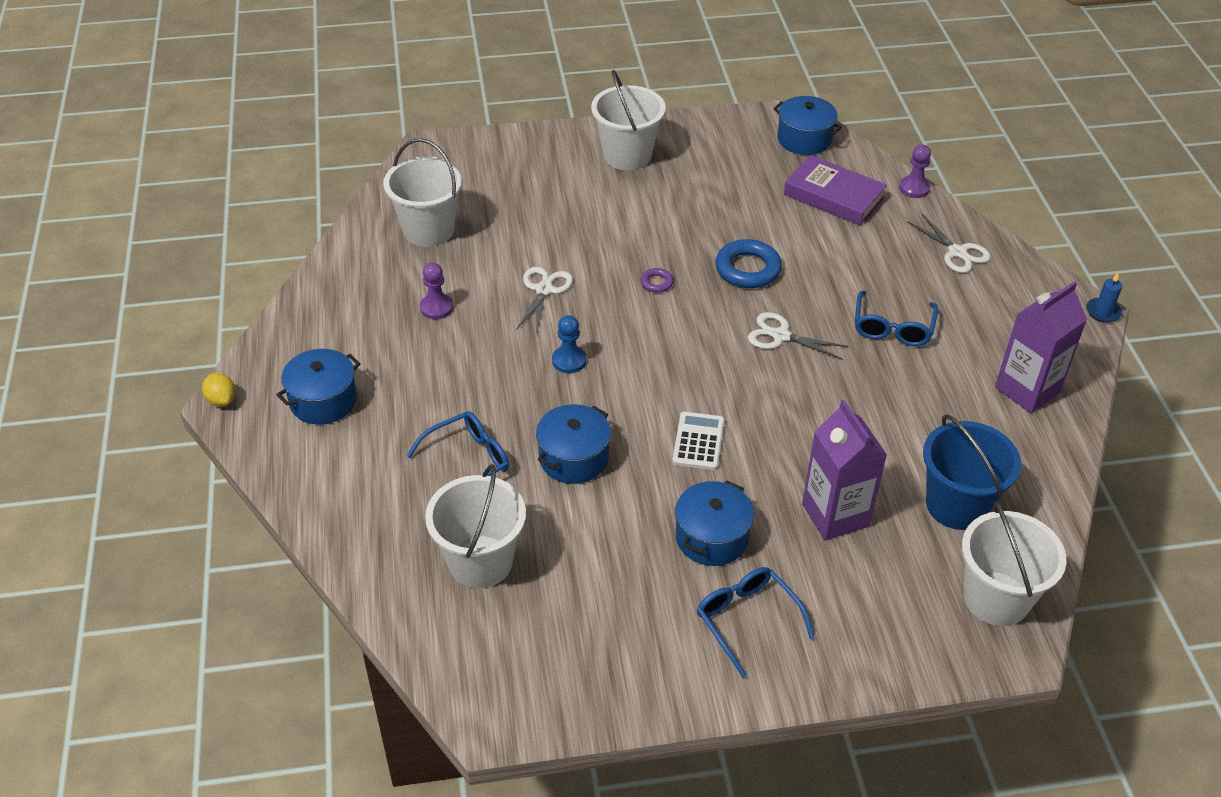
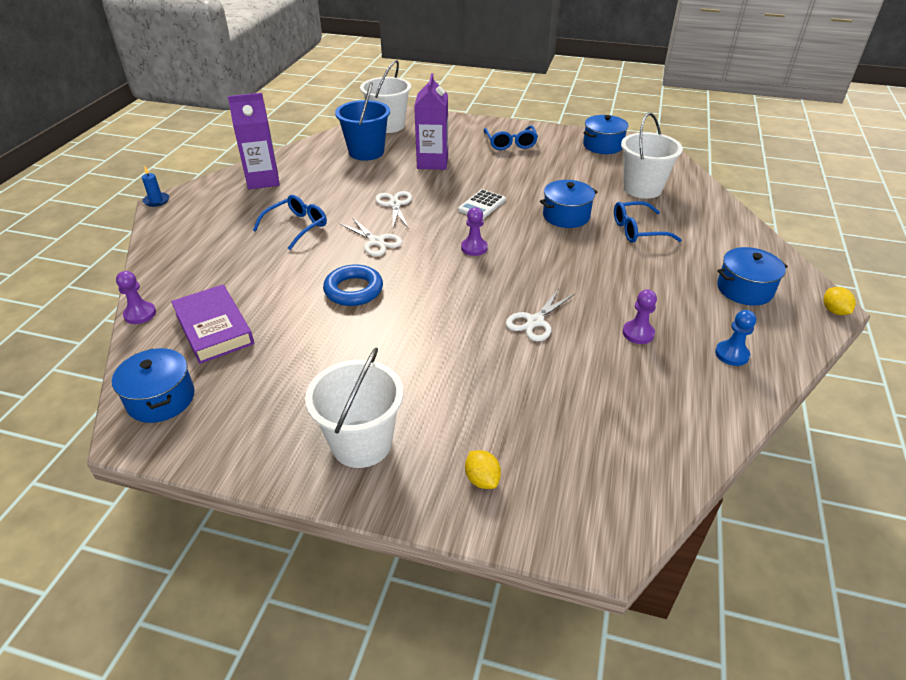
camera: 155 degrees left, 5 degrees down
white bucket [383,138,463,247] -> none
blue pawn [552,315,586,373] -> blue pawn moved to [715,310,756,366]
purple ring [640,268,674,293] -> none
blue pot [675,481,754,566] -> blue pot moved to [583,115,628,154]
white scissors [907,214,991,273] -> white scissors moved to [375,191,412,229]
none -> purple pawn [461,207,488,256]
none -> yellow lemon [465,450,501,489]

